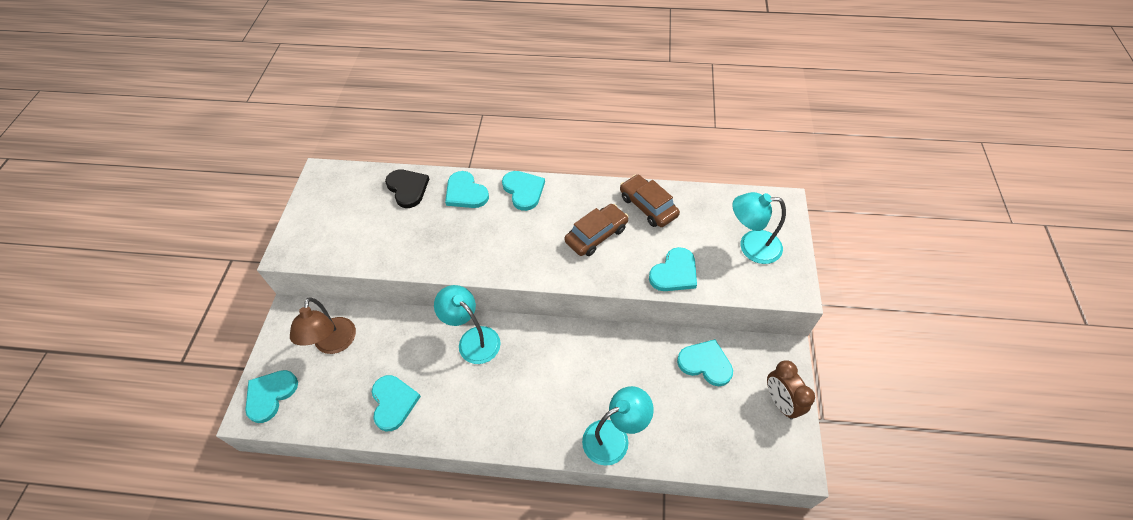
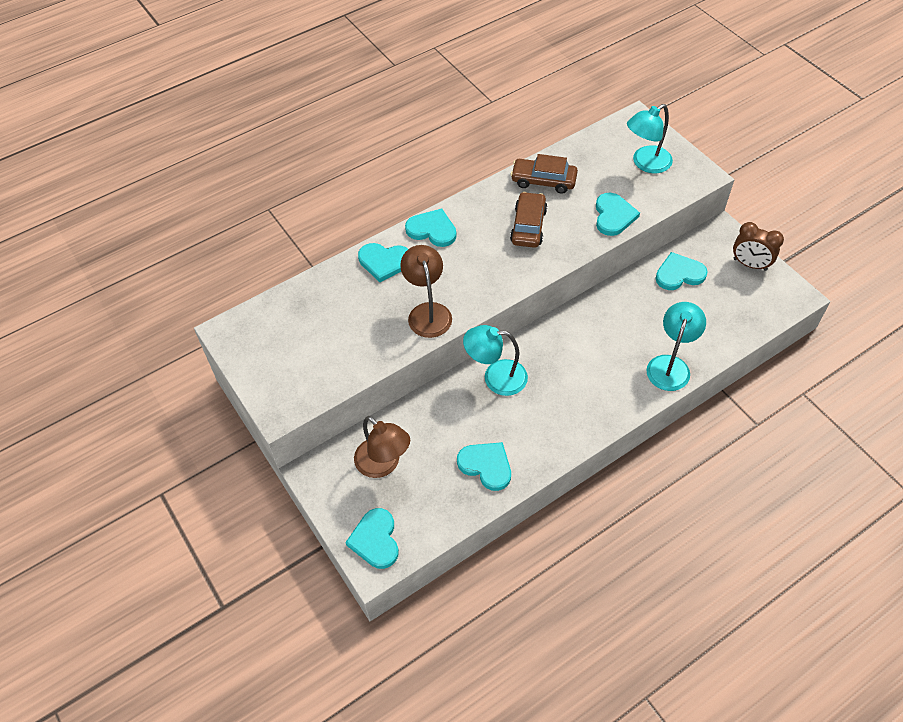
camera: 40 degrees left, 0 degrees up
black heart [385,170,429,208] -> none
none -> brown lamp [400,245,452,338]

